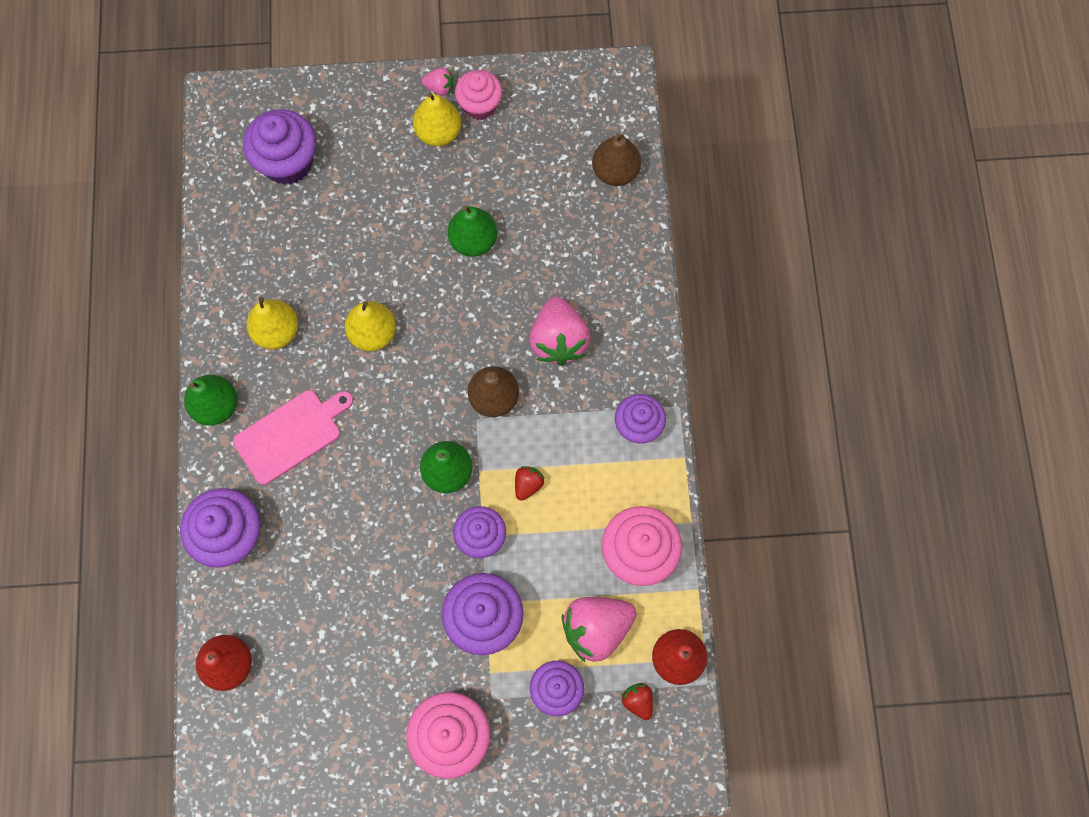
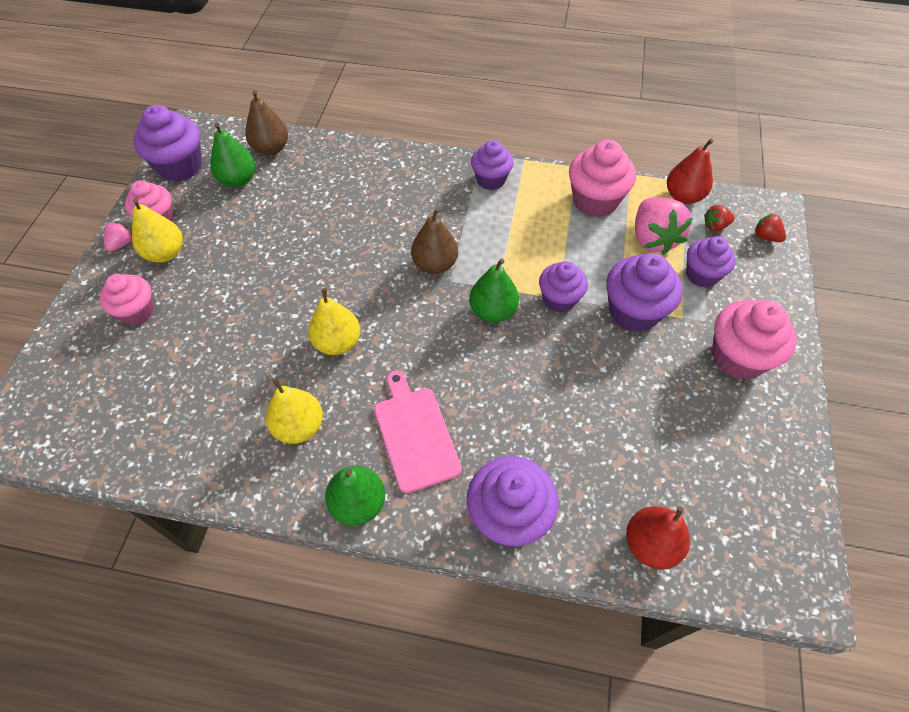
camera: 75 degrees left, 15 degrees down
purple cupcake [243,109,316,185] -> purple cupcake moved to [133,105,202,182]
green pear [448,206,497,257] -> green pear moved to [210,123,255,187]
red strawberry [515,466,544,501] -> red strawberry moved to [755,213,786,242]
pink strawberry [529,296,591,366] -> none
none -> pink cupcake [99,274,154,325]

